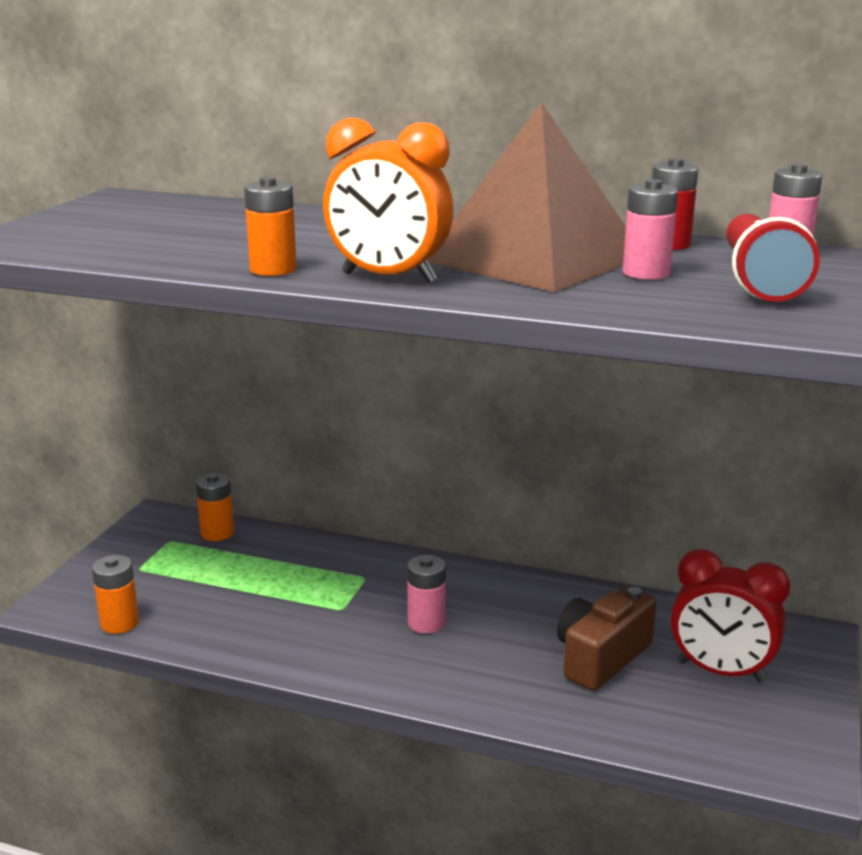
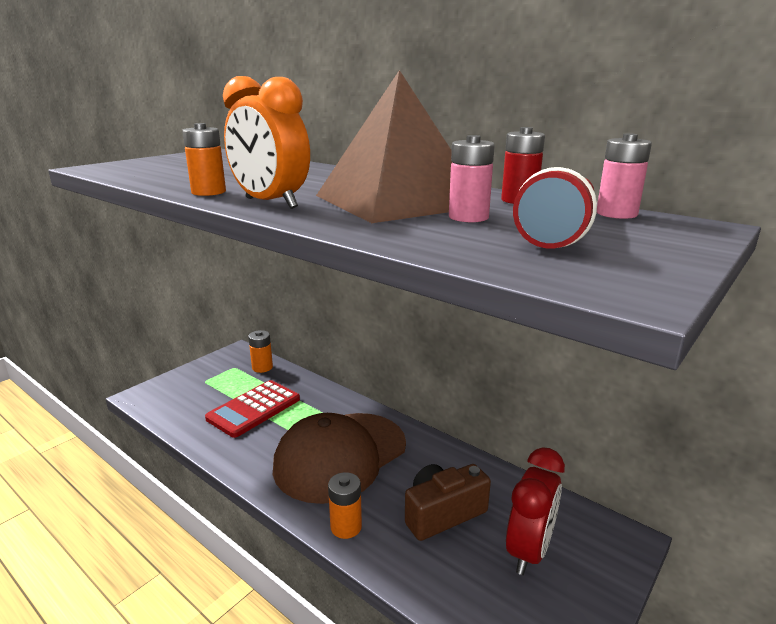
camera: 20 degrees right, 0 degrees up
orange battery [92,555,139,634] -> orange battery moved to [328,472,362,539]
pink battery [407,555,446,634] -> brown cap [273,413,406,504]
red clock [671,549,790,682] -> red clock turned 105 degrees counterclockwise [506,447,565,575]
none -> red calculator [205,380,300,438]

